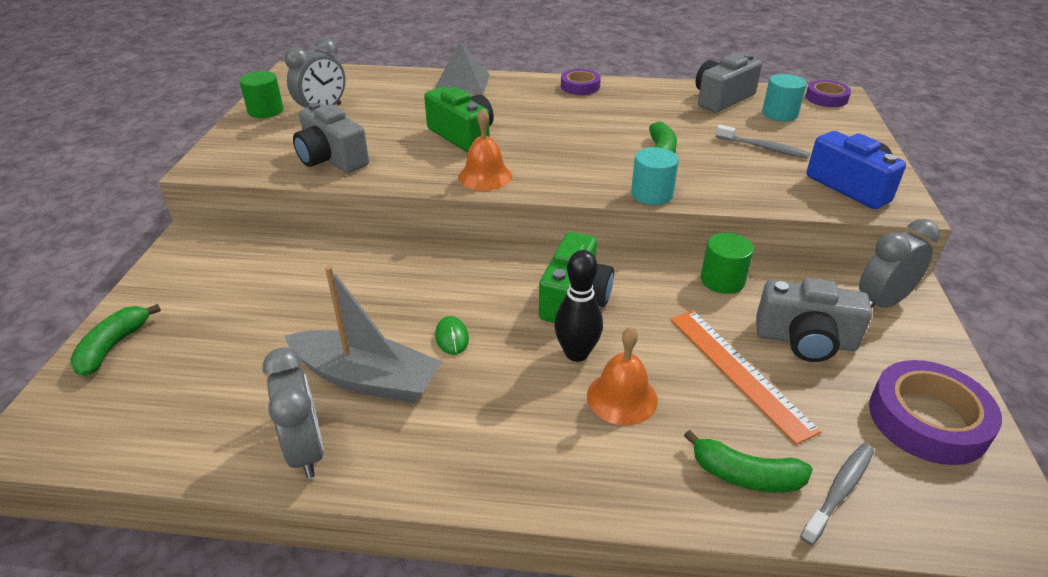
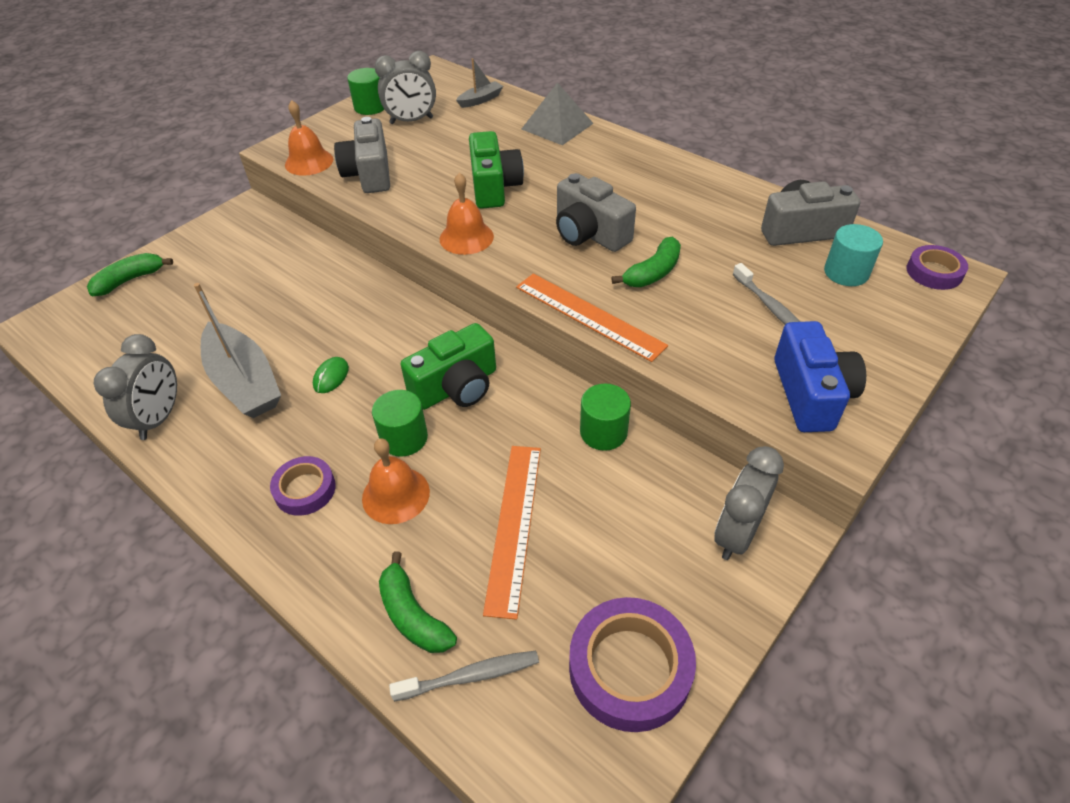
camera: 35 degrees right, 10 degrees up
black bowling pin [554,250,603,362] -> green cylinder [372,390,428,457]
purple tape [561,69,601,95] -> purple tape moved to [270,456,336,516]
turquoise cylinder [631,147,679,205] -> orange ruler [516,273,668,362]
grey camera [756,278,872,362] -> grey camera moved to [556,173,636,252]
grey clock [859,219,940,309] -> grey clock turned 60 degrees counterclockwise [714,446,784,560]
none -> orange bell [285,100,333,176]
none -> grey boat [456,58,503,108]

